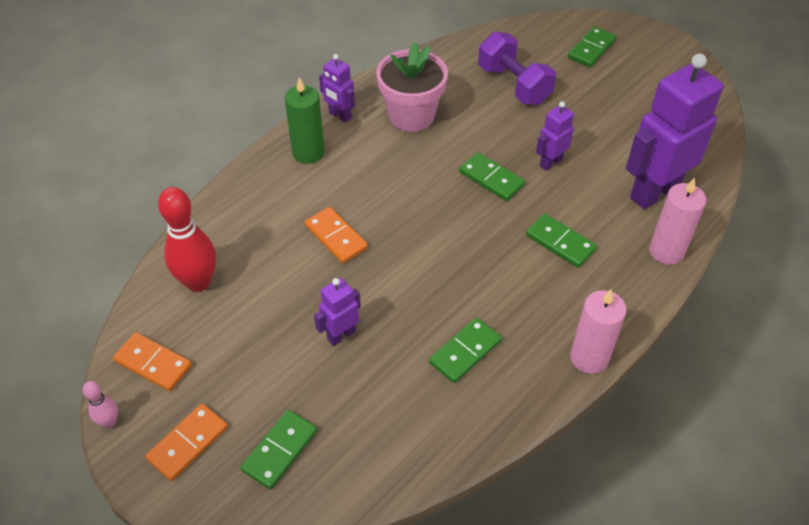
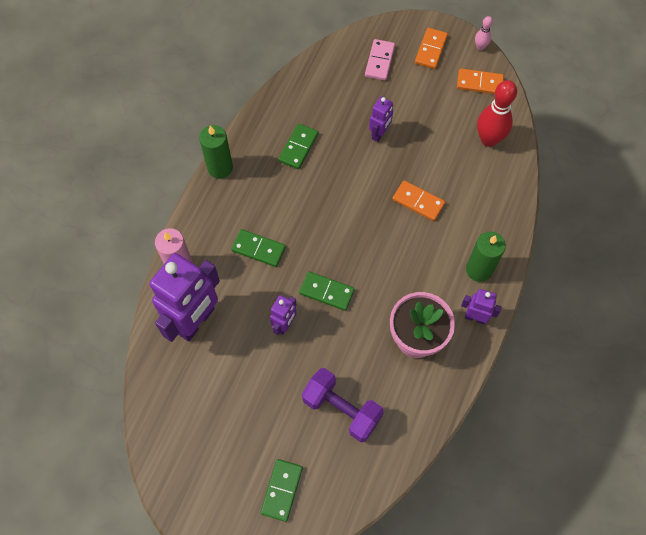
camera: 160 degrees right, 15 degrees up
green domino [240,410,317,490] -> pink domino [365,39,395,81]
pink candle [570,289,626,374] -> green candle [199,125,233,179]

